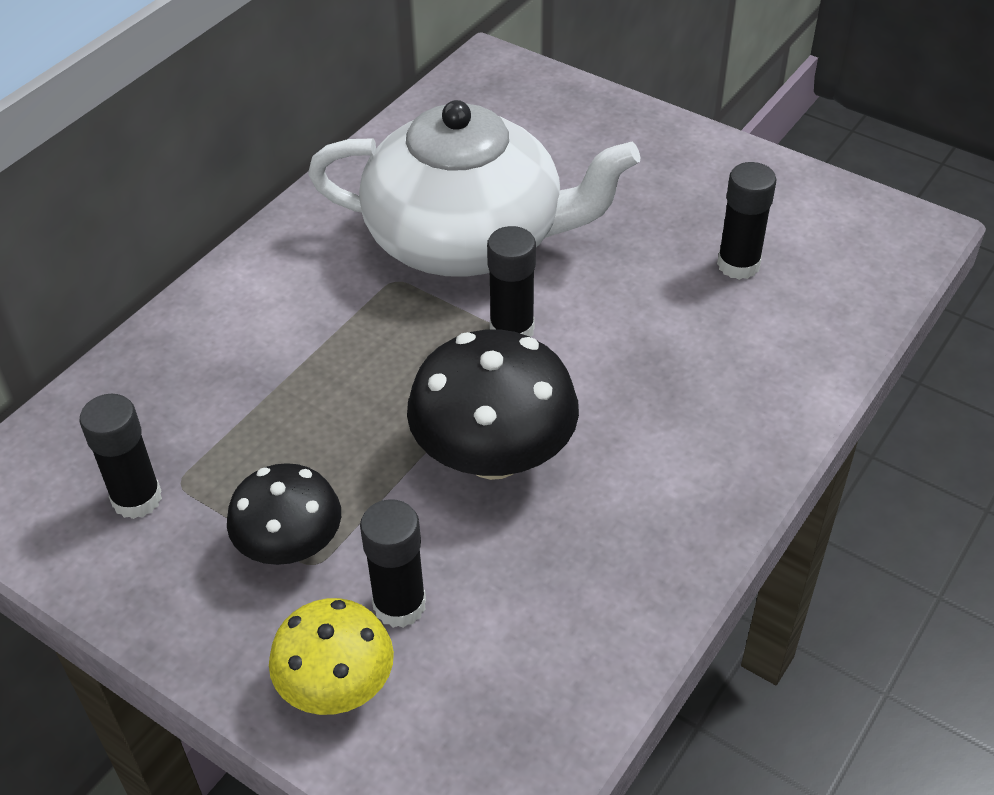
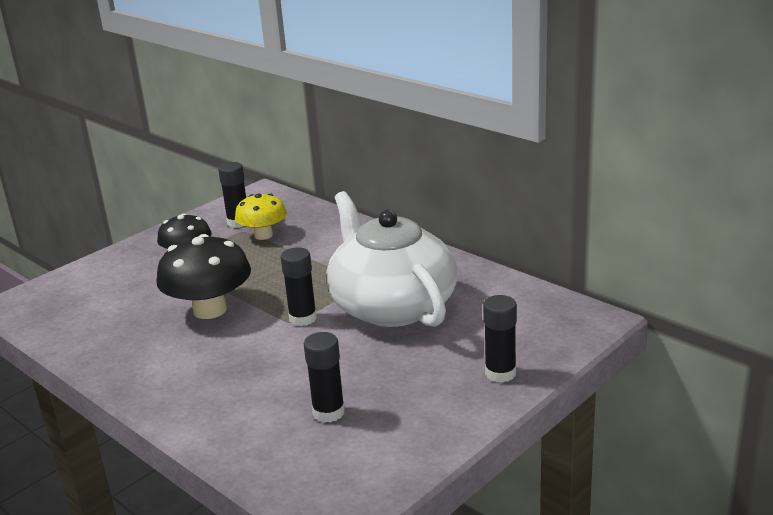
camera: 100 degrees right, 20 degrees down
yellow mushroom [269,598,394,715] -> yellow mushroom moved to [235,194,287,240]
white teapot [308,100,641,277] -> white teapot turned 135 degrees clockwise [326,191,457,327]
black glue stick [360,499,426,628] -> black glue stick moved to [483,295,517,383]

